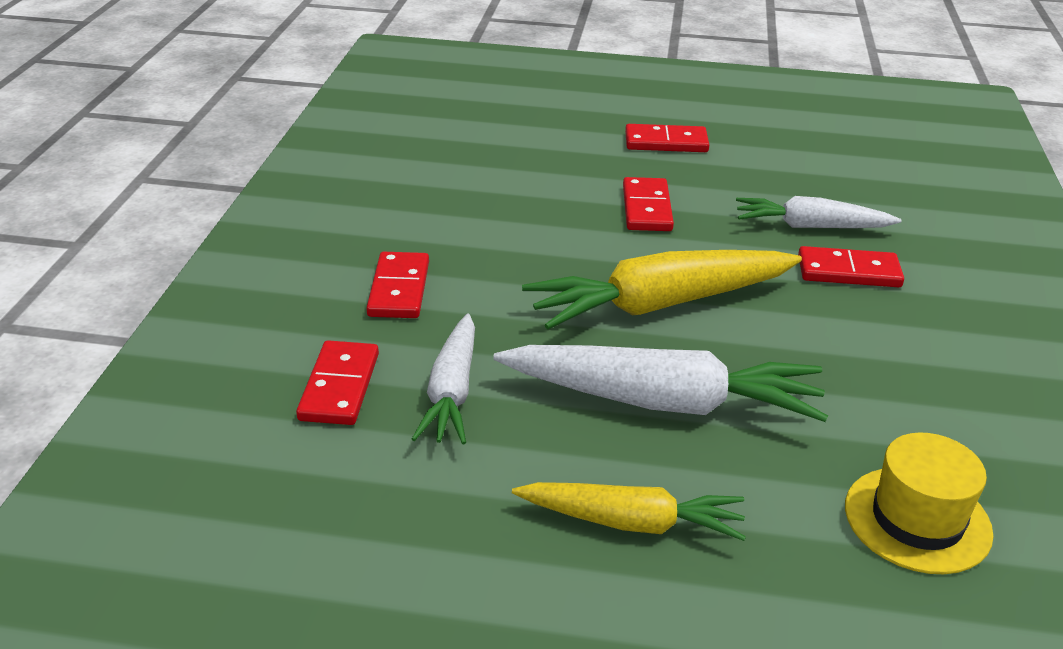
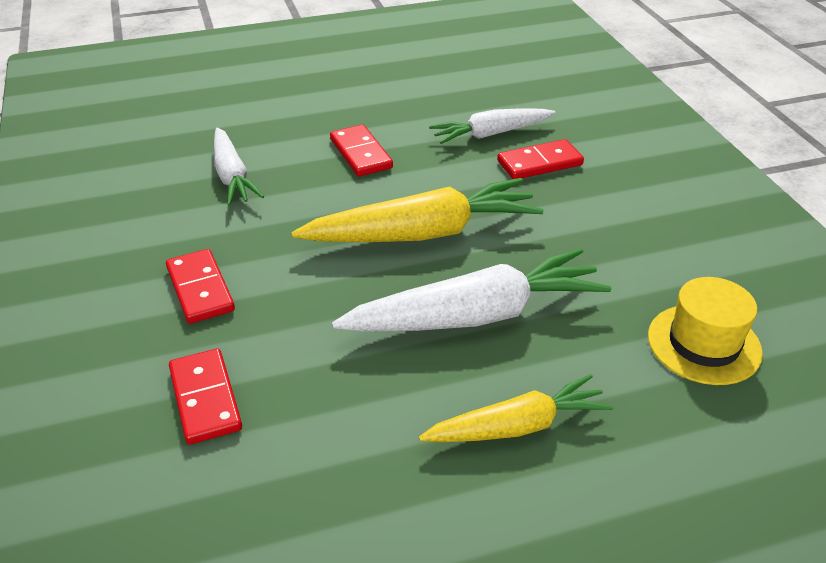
camera: 25 degrees left, 5 degrees up
white carrot [412,313,475,444] -> white carrot moved to [213,127,264,206]
yellow carrot [522,250,802,330] -> yellow carrot turned 150 degrees counterclockwise [291,178,544,242]
red domino [625,124,709,152] -> none

